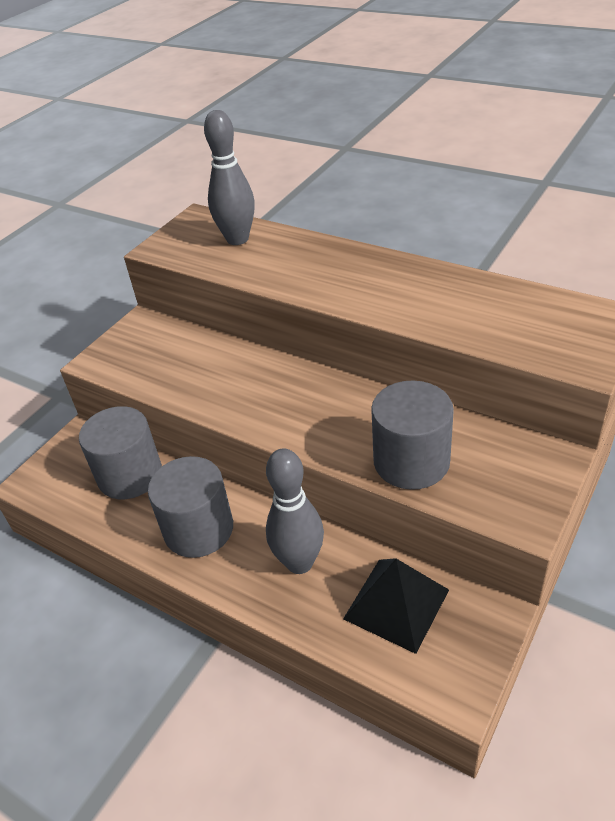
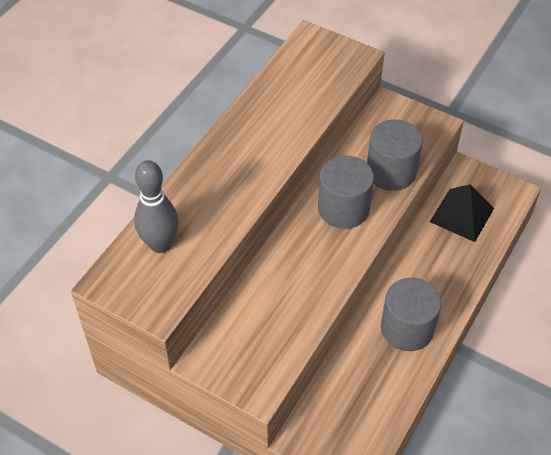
camera: 95 degrees left, 10 degrees up
grey cylinder [79,406,162,499] -> grey cylinder moved to [318,156,374,229]
grey bowling pin [266,449,324,574] -> none

